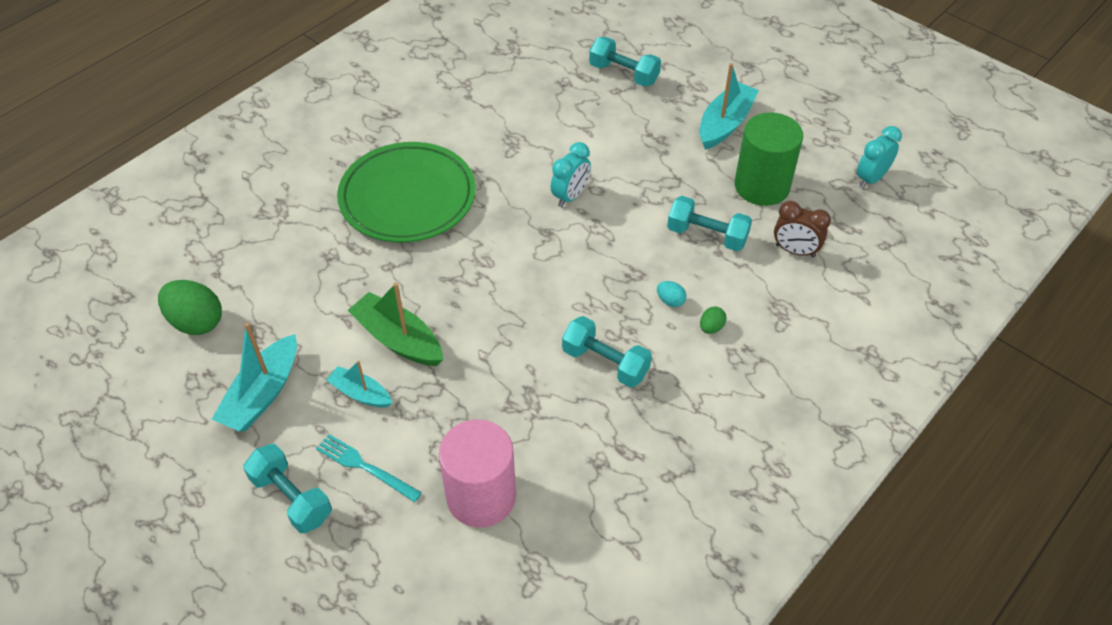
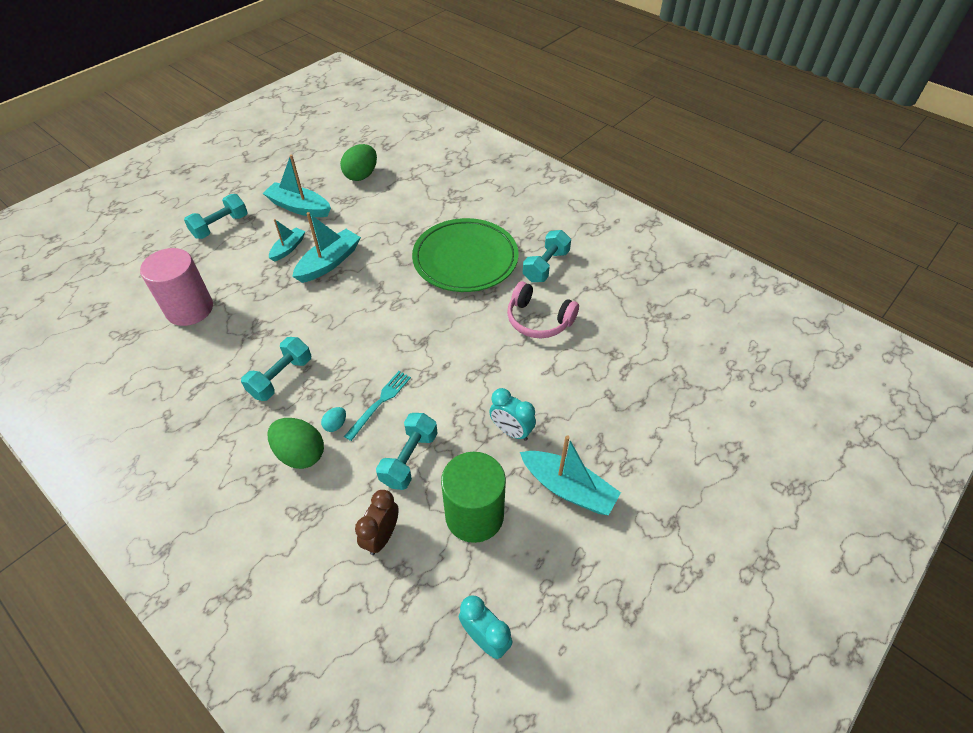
camera: 90 degrees right, 0 degrees up
turquoise fork [316,434,422,502] -> turquoise fork moved to [344,371,411,441]
green boat [347,283,443,366] -> turquoise boat [292,212,361,283]
turquoise clock [551,142,591,207] -> turquoise clock moved to [489,388,536,441]
turquoise dumbbell [589,37,661,87] -> turquoise dumbbell moved to [523,230,571,282]
green egg [700,306,726,334] -> green egg [268,418,324,469], size x2.10
none -> pink headphones [507,281,579,338]

